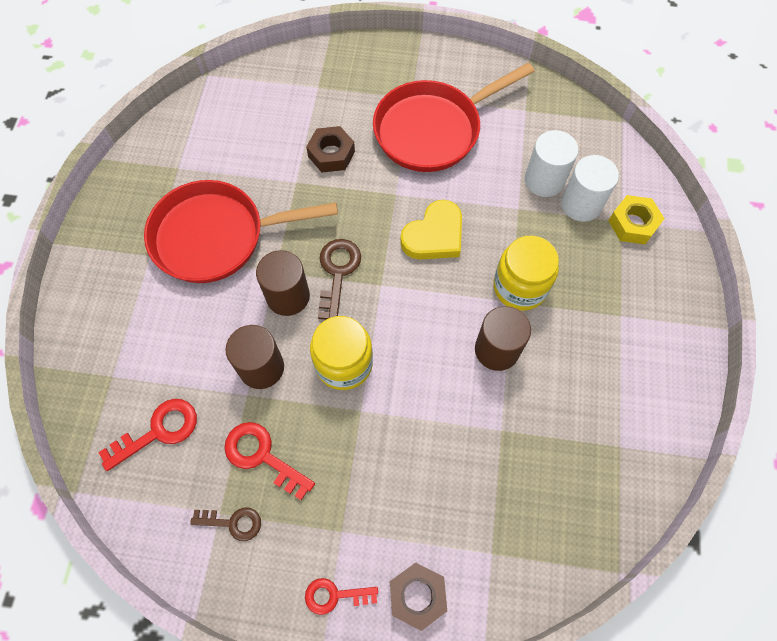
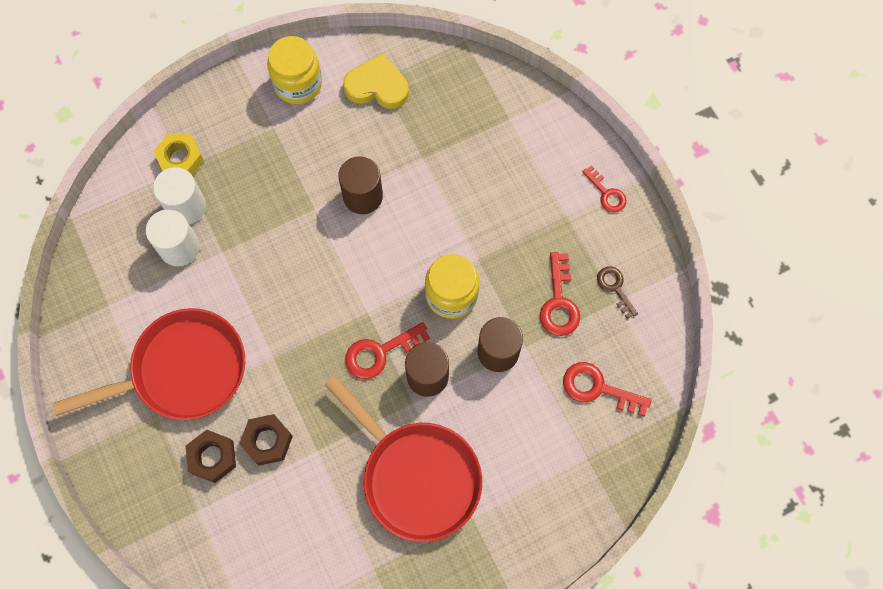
camera: 125 degrees left, 5 degrees up
brown key [318,239,361,320] -> red key [345,322,430,379]
red pan [373,63,535,172] -> red pan turned 45 degrees counterclockwise [52,308,245,420]
brown nut [390,563,447,631] -> brown nut moved to [186,430,236,483]
yellow heart [400,200,462,259] -> yellow heart moved to [343,53,409,109]
yellow jar [493,235,559,311] -> yellow jar moved to [267,36,322,104]

